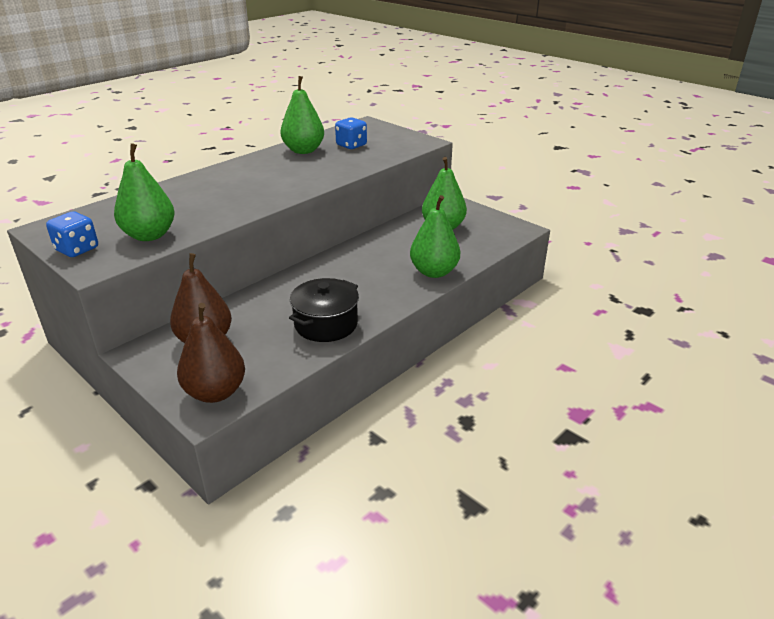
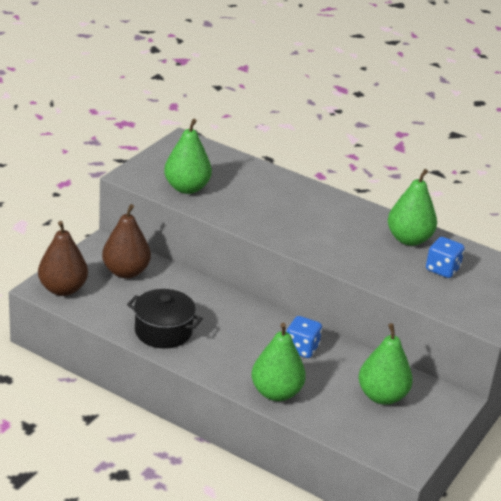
camera: 75 degrees right, 0 degrees up
blue dice [46,211,98,257] -> blue dice moved to [286,316,322,358]

